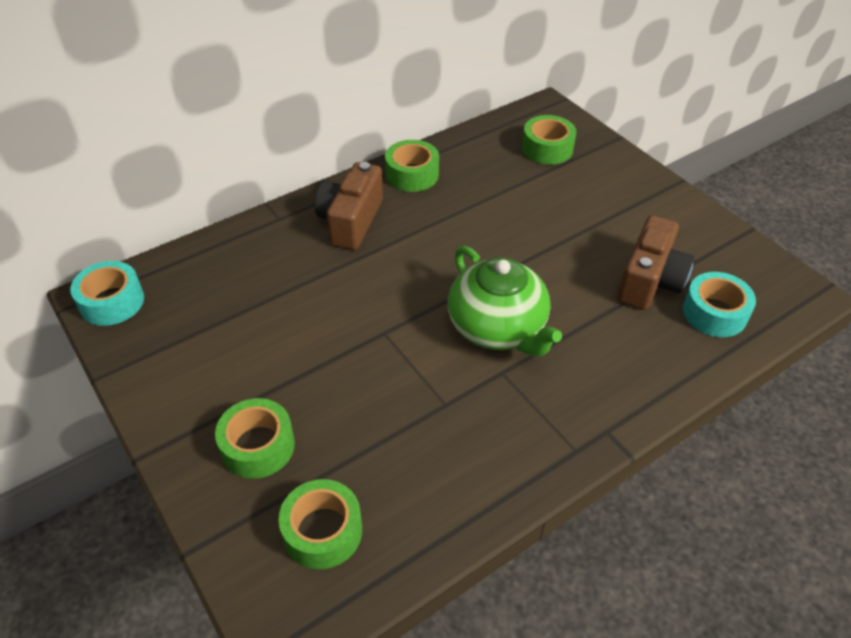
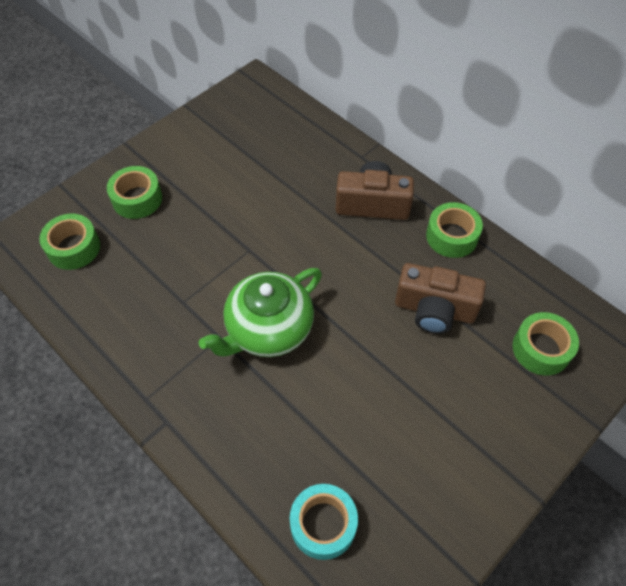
camera: 80 degrees right, 10 degrees up
turquoise tape [70,261,144,326] -> none
brown camera [617,215,694,310] -> brown camera moved to [395,263,486,334]

